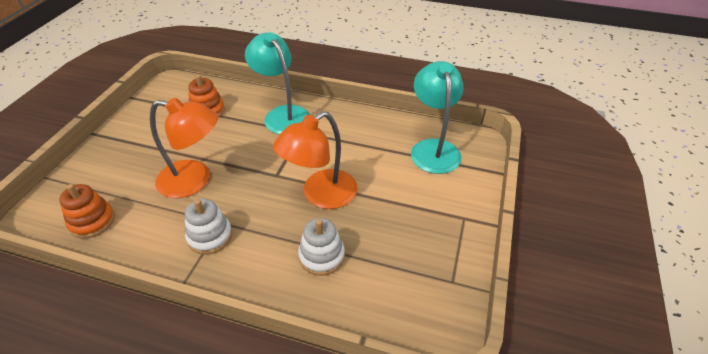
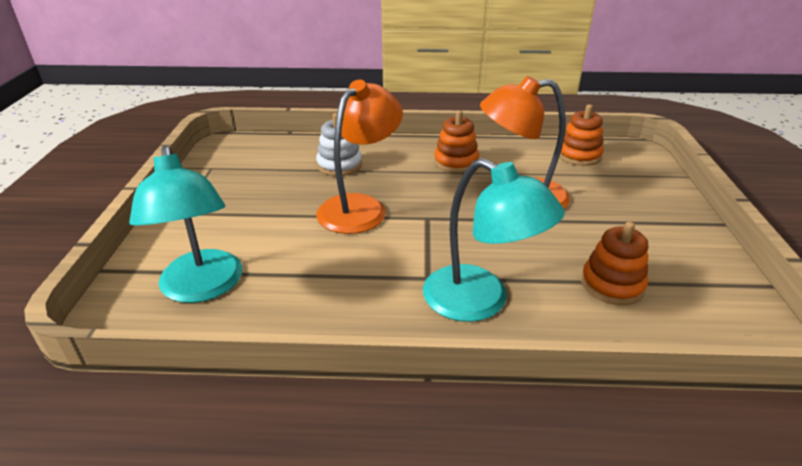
camera: 165 degrees right, 10 degrees down
white stacking toy [185,199,232,255] -> orange stacking toy [434,110,479,173]

